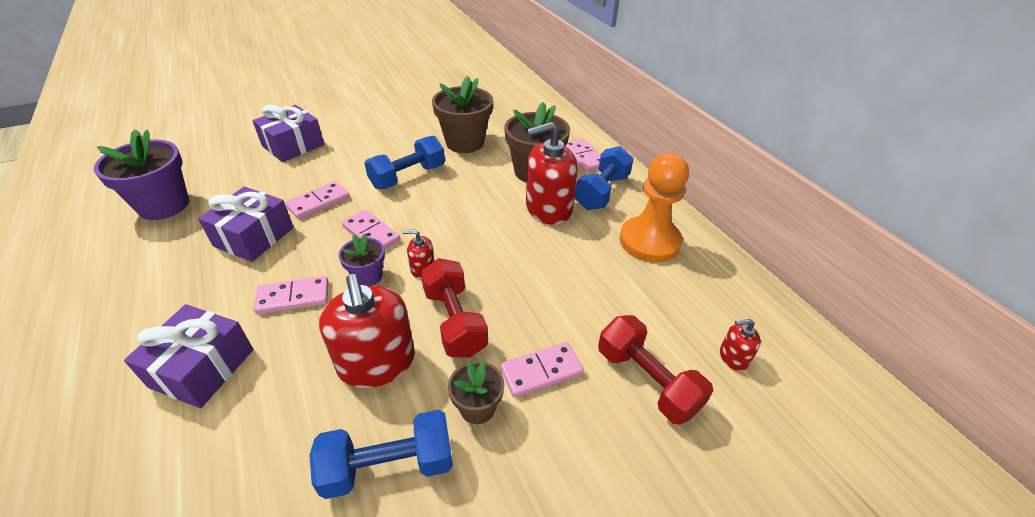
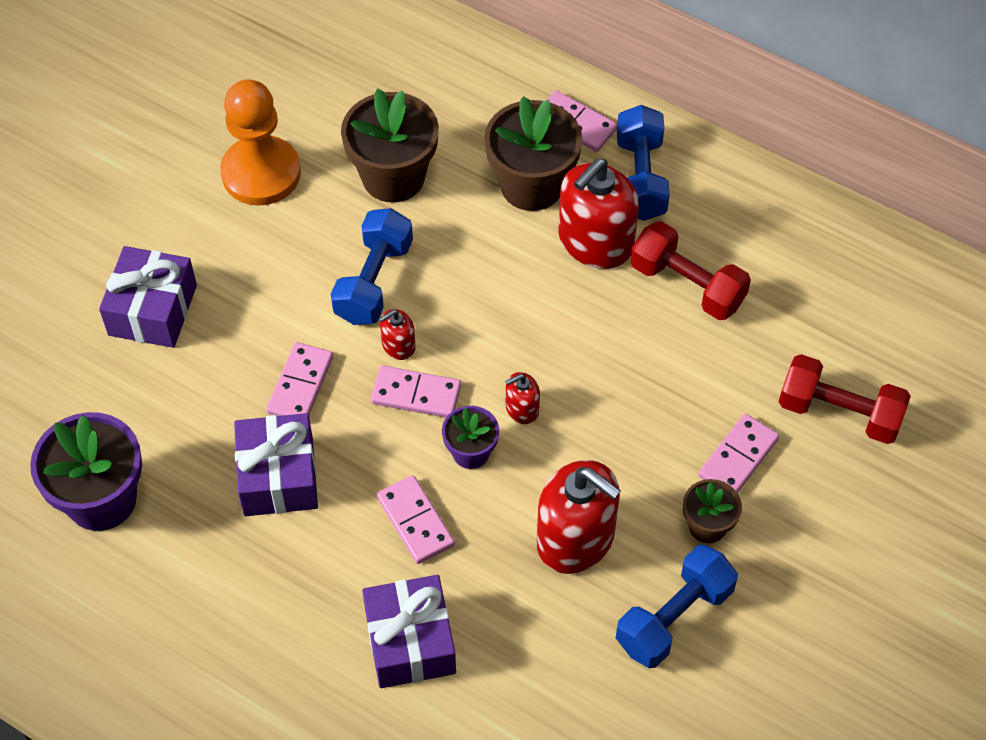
camera: 30 degrees left, 15 degrees up
pink domino [253,276,328,314] -> pink domino turned 75 degrees counterclockwise [377,475,455,564]
red dumbbell [421,258,488,358] -> red dumbbell moved to [630,221,751,320]
orange pawn [620,153,689,263] -> orange pawn moved to [220,79,301,206]
red soap dispenser [720,319,761,371] -> red soap dispenser moved to [379,309,416,360]

